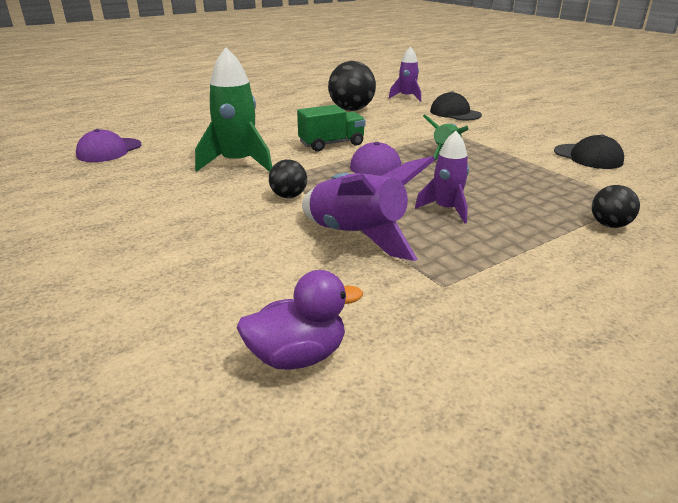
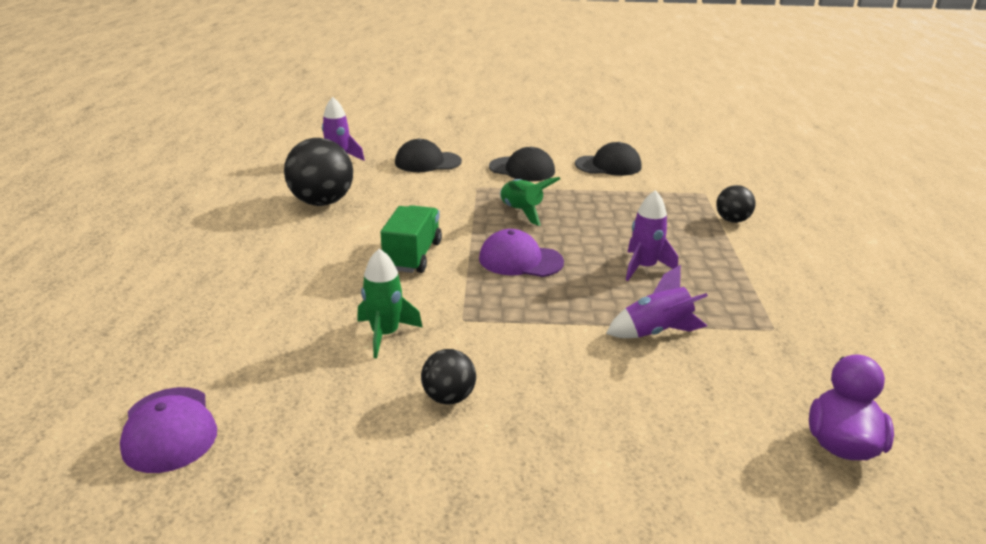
camera: 55 degrees left, 0 degrees up
green rocket [195,47,272,172] -> green rocket [357,249,423,358], size x0.61
black ball [269,159,307,198] -> black ball moved to [421,349,476,405]
purple rocket [302,156,435,261] -> purple rocket [606,265,708,338], size x0.61
none -> black cap [489,147,555,181]

